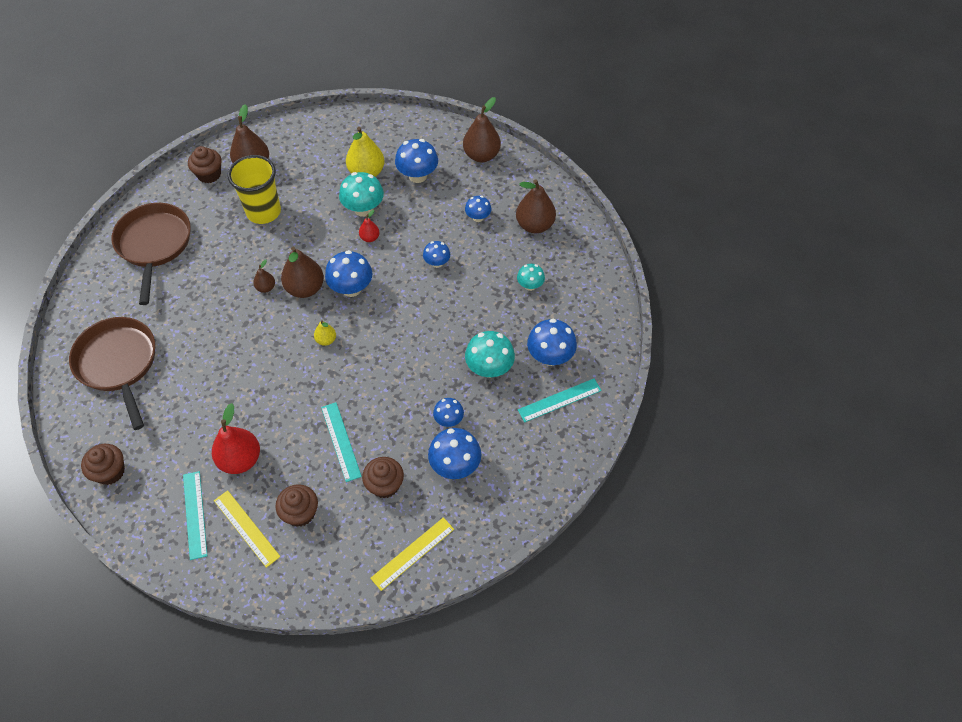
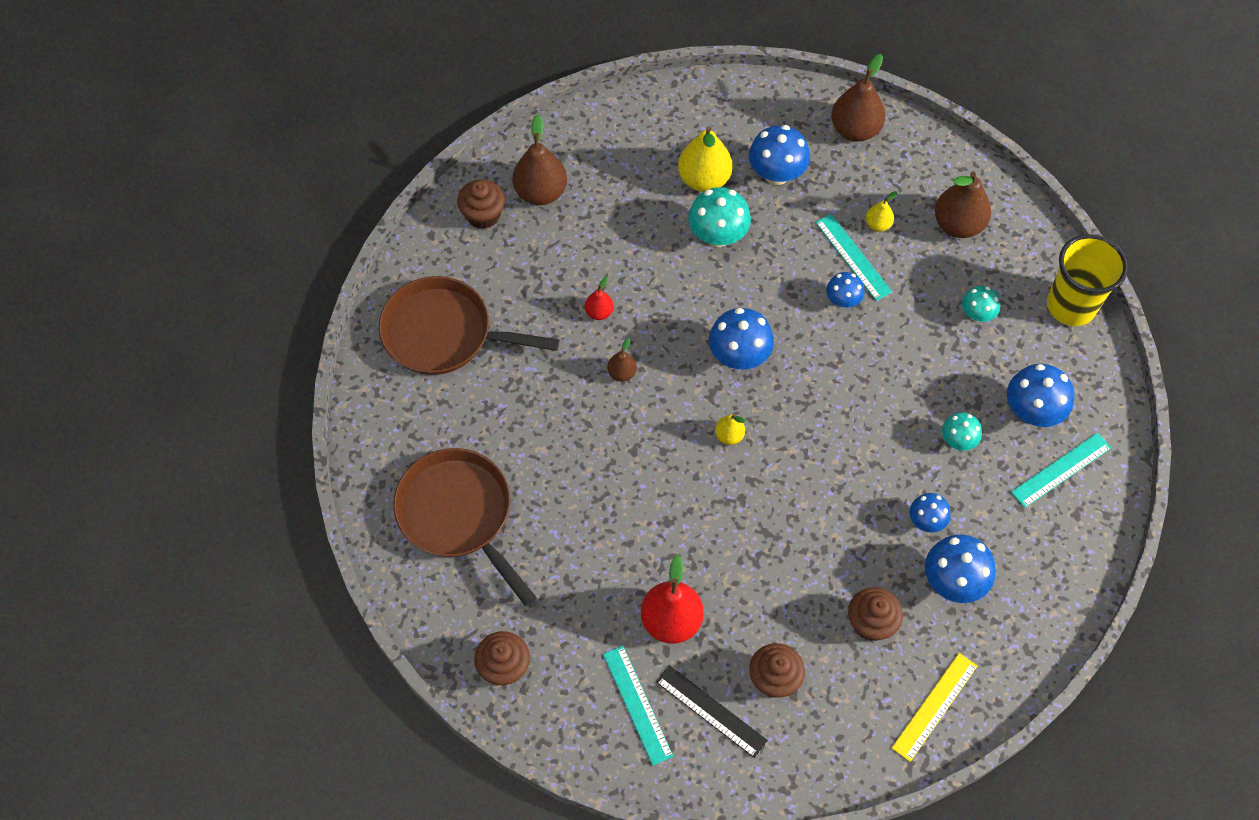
camera: 10 degrees left, 5 degrees up
brown pan [112,203,191,305] -> brown pan turned 60 degrees counterclockwise [379,276,560,375]
yellow ruler [214,490,280,568] -> black ruler [656,665,768,758]
yellow cup [227,155,281,224] -> yellow cup moved to [1047,234,1128,326]
brown pear [281,247,324,298] -> none
turquoise ruler [321,402,362,482] -> turquoise ruler moved to [815,214,892,301]
red pear [359,210,379,242] -> red pear moved to [585,277,614,320]
blue mushroom [465,196,492,222] -> yellow pear [866,191,897,232]
turquoise mushroom [465,331,515,378] -> turquoise mushroom [942,412,982,451], size x0.60

